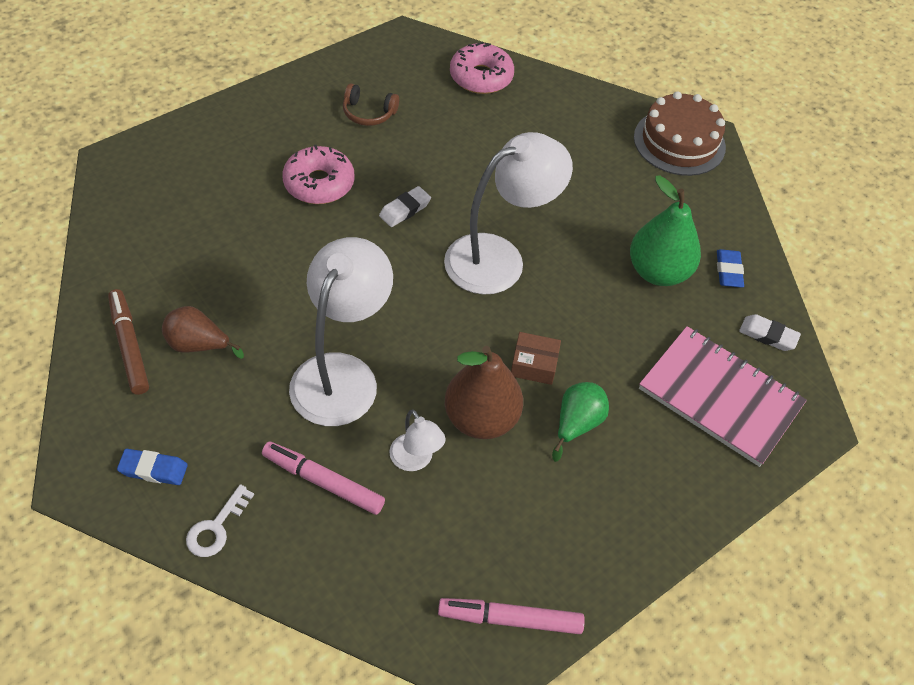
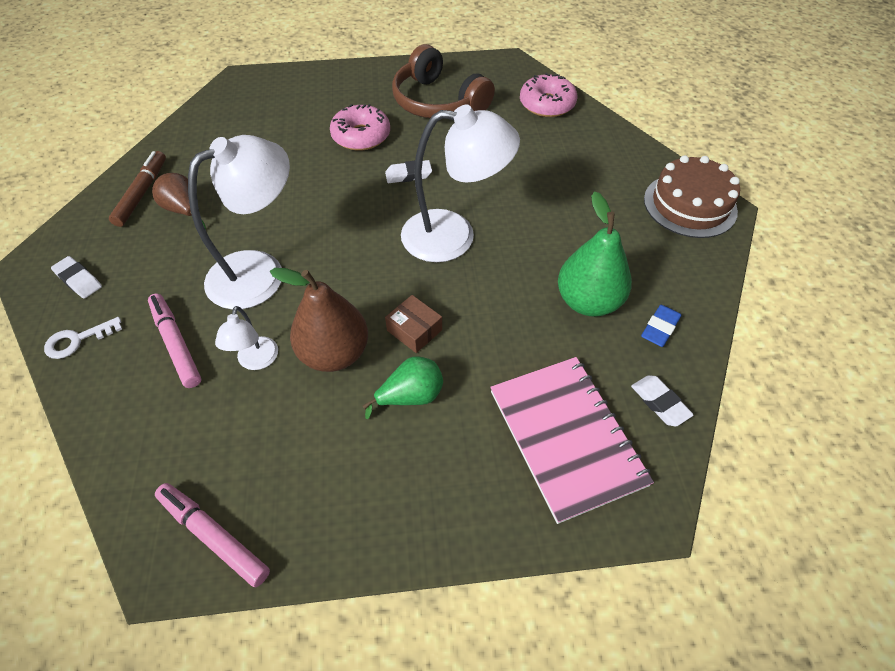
camera: 35 degrees right, 0 degrees up
blue eraser [117,449,188,485] -> white eraser [51,256,102,299]
brown headphones [343,83,399,126] -> brown headphones [392,44,495,118], size x2.06

